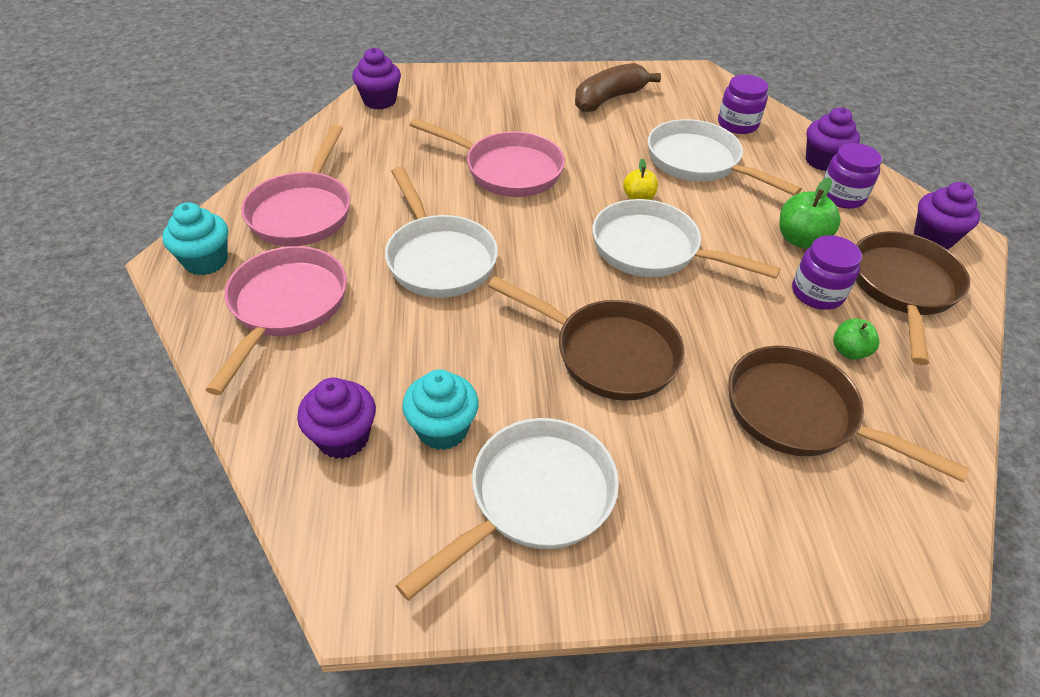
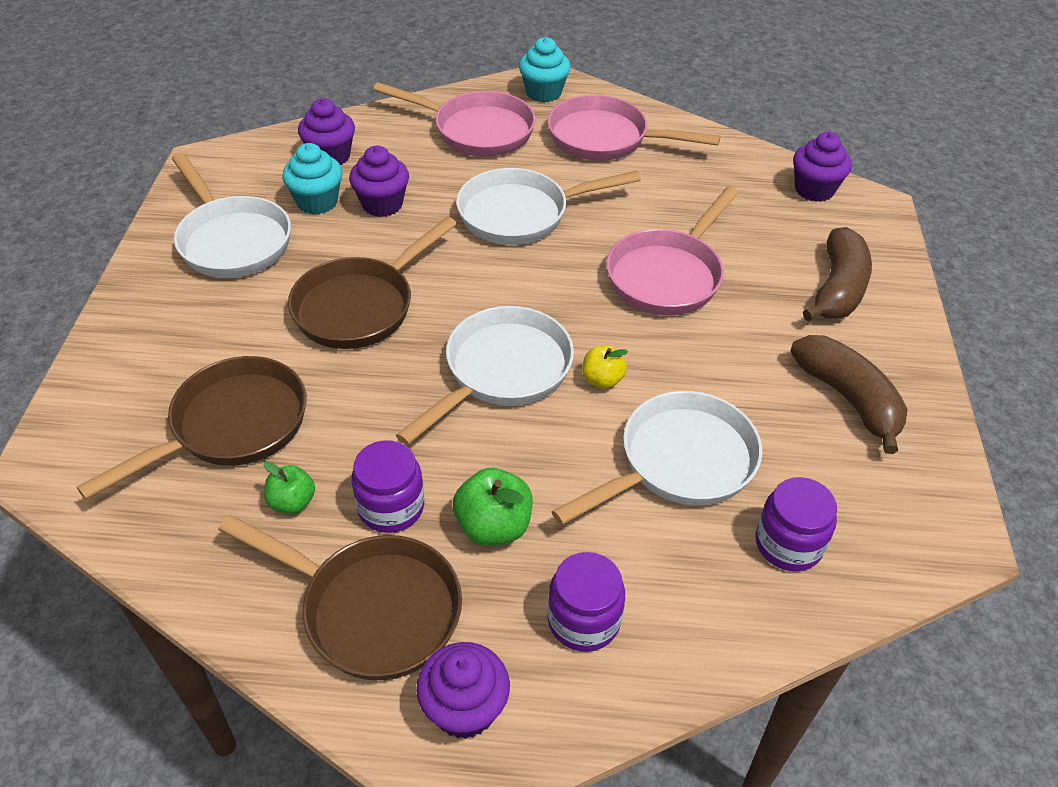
camera: 100 degrees right, 0 degrees up
purple cupcake [806,107,860,171] -> purple cupcake moved to [349,146,409,217]
none -> brown banana [803,227,872,321]

